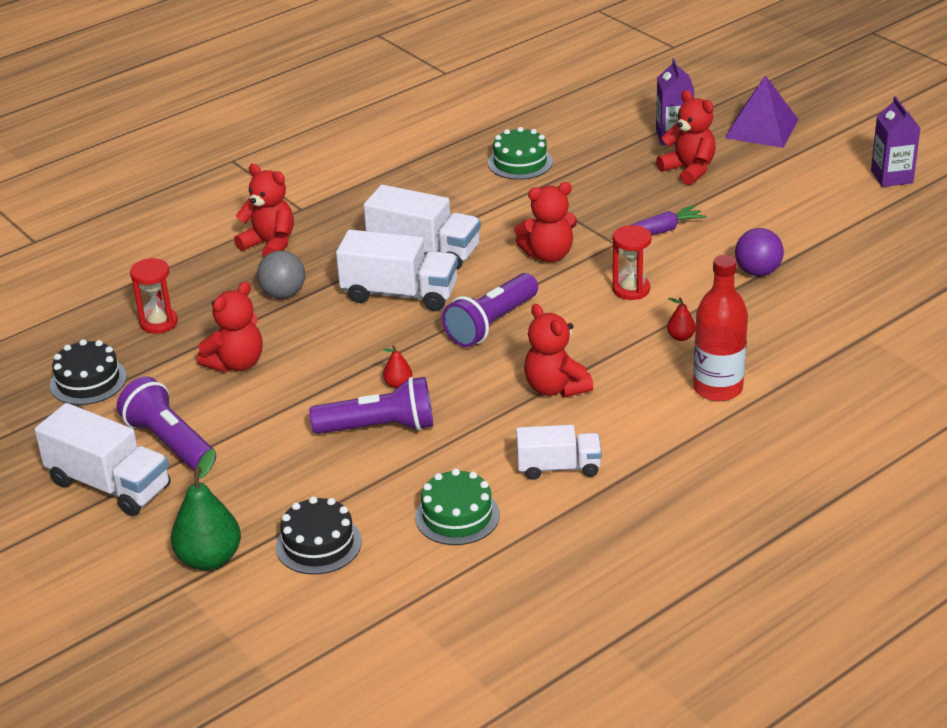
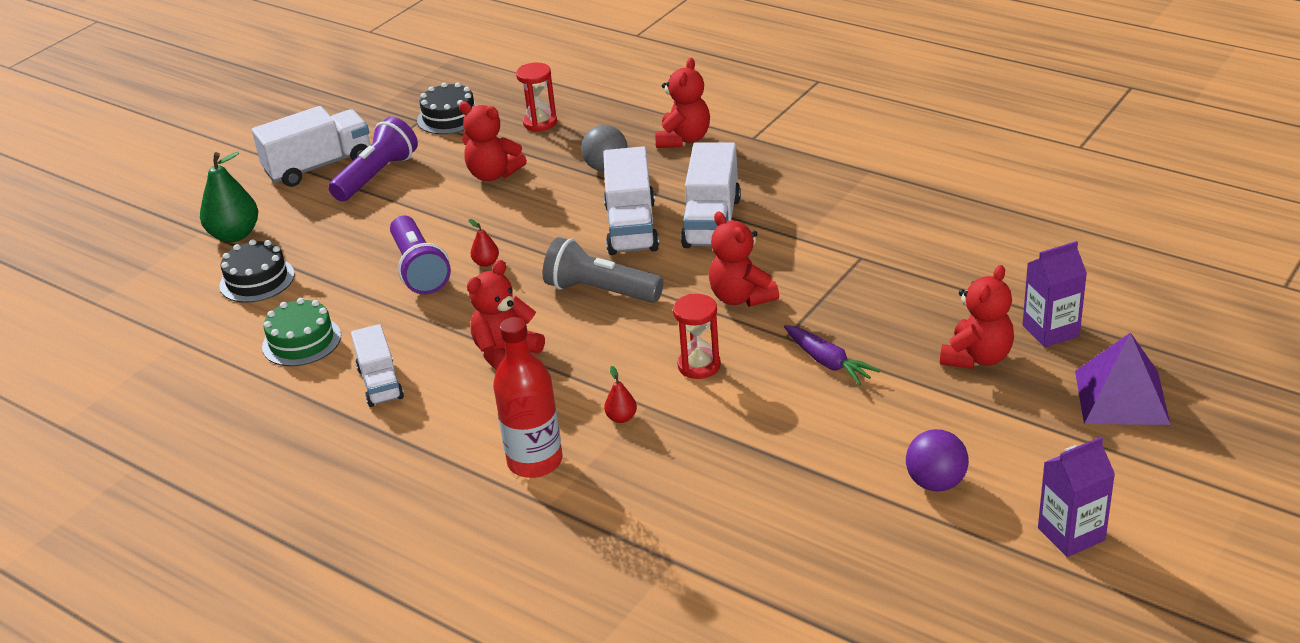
camera: 75 degrees right, 0 degrees up
white truck [35,403,170,516] -> white truck turned 135 degrees counterclockwise [252,106,370,187]
purple flashlight [442,273,538,347] -> grey flashlight [543,237,664,303]
green cake [488,127,553,180] -> none
purple ball [735,228,784,276] -> purple ball moved to [906,429,969,492]

